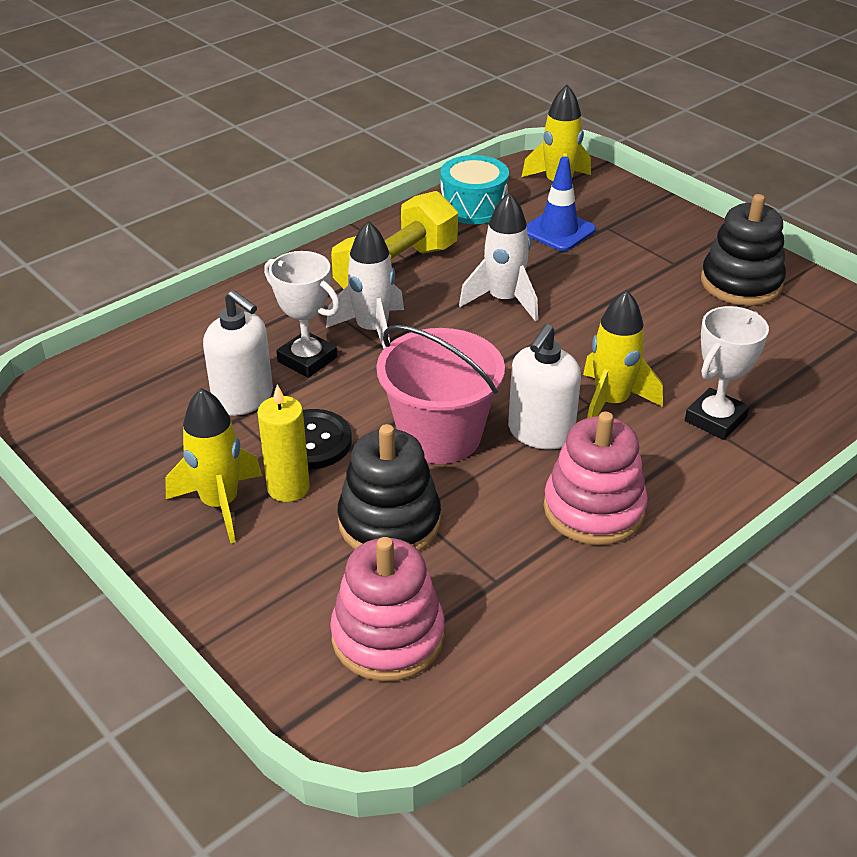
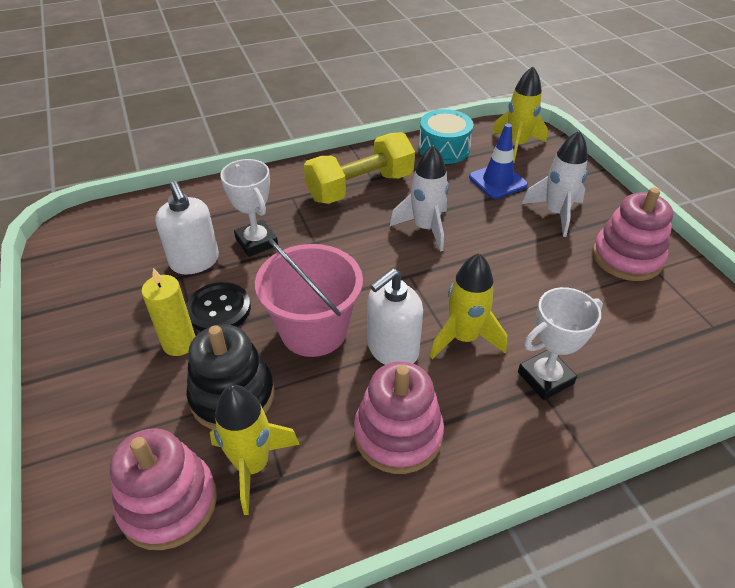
camera: 20 degrees right, 5 degrees up
yellow rocket [165,388,262,543] -> yellow rocket moved to [210,385,300,515]
white rocket [326,221,404,349] -> white rocket moved to [522,131,588,237]
black stacking toy [701,194,786,306] -> pink stacking toy [593,187,673,281]

